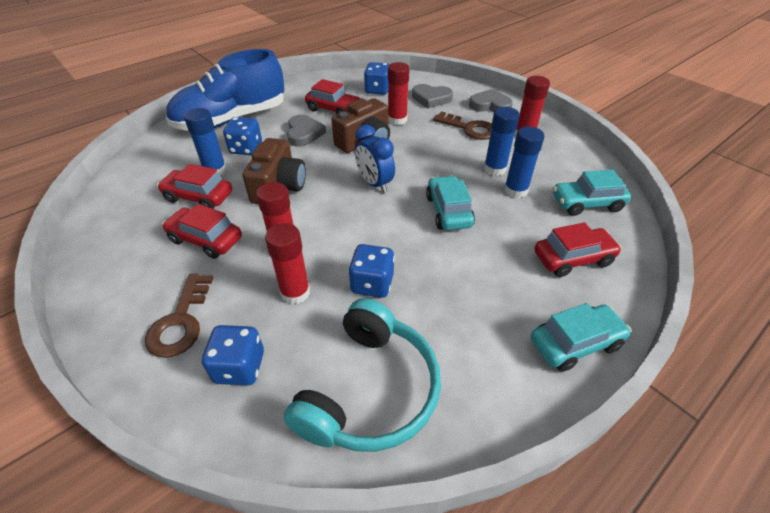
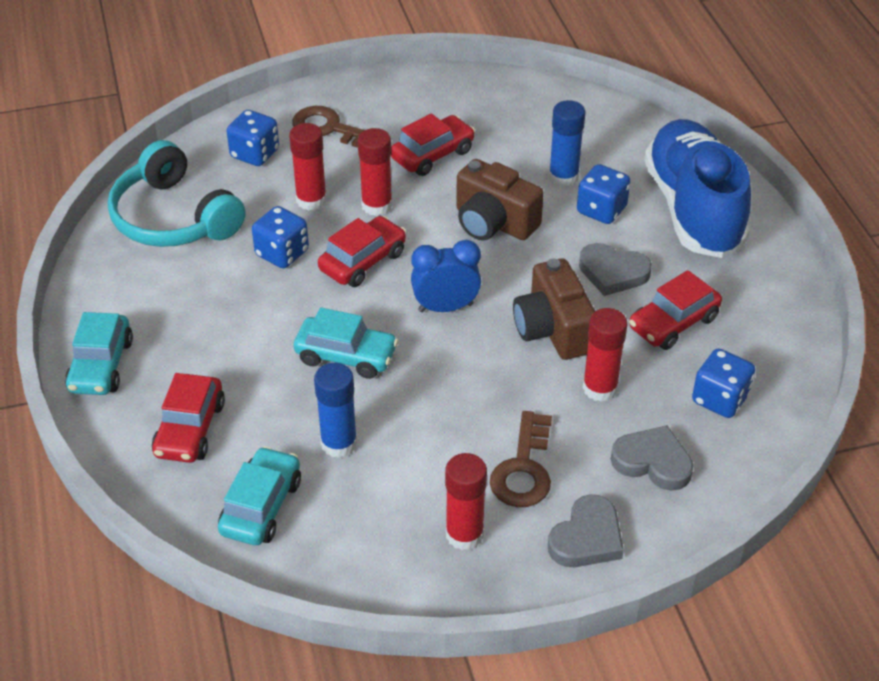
camera: 115 degrees right, 0 degrees up
red car [157,164,232,209] -> red car moved to [318,216,406,287]
grey heart [412,84,453,108] -> grey heart turned 75 degrees clockwise [611,425,694,491]
brown key [433,111,492,140] -> brown key turned 45 degrees counterclockwise [490,411,552,507]
blue glue stick [484,107,520,176] -> none

